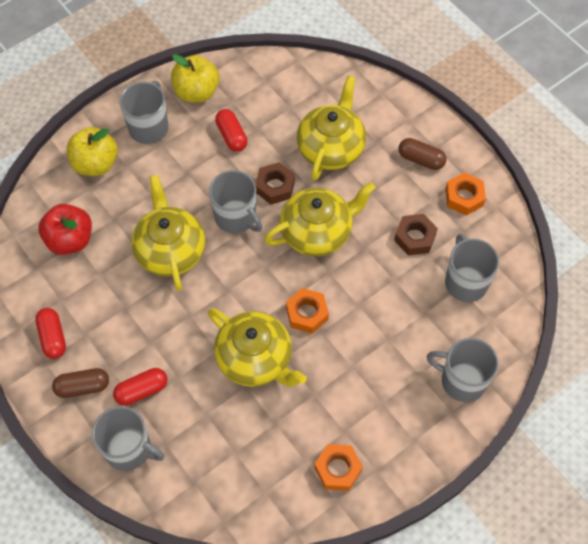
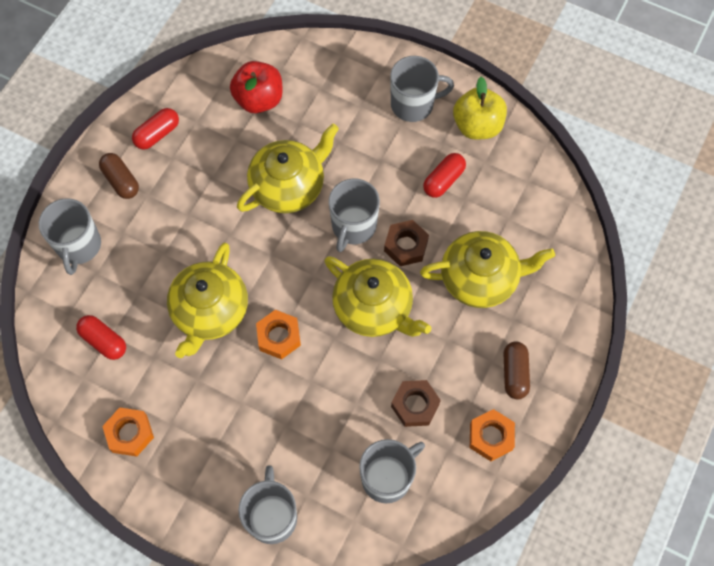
camera: 65 degrees right, 5 degrees up
yellow apple [67,127,118,176] -> none
red capsule [113,368,167,406] -> red capsule moved to [76,315,126,360]

